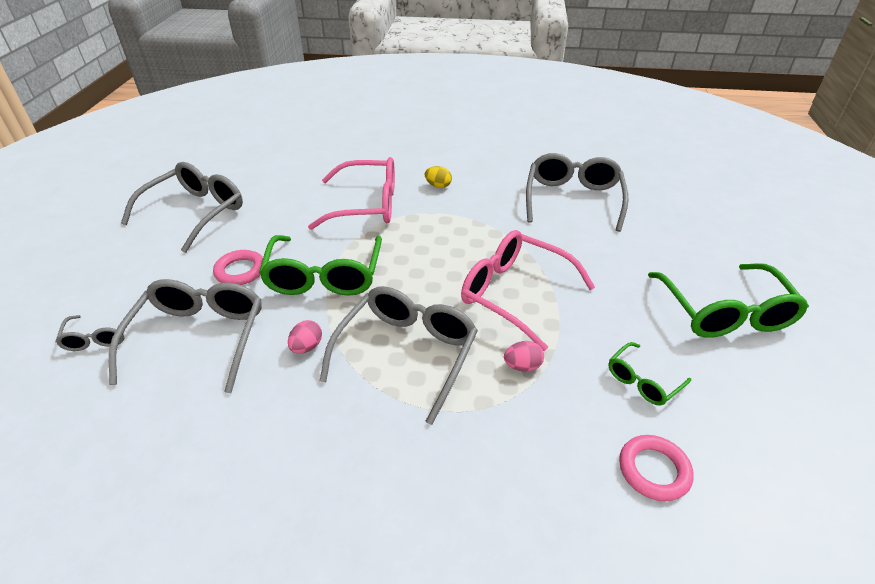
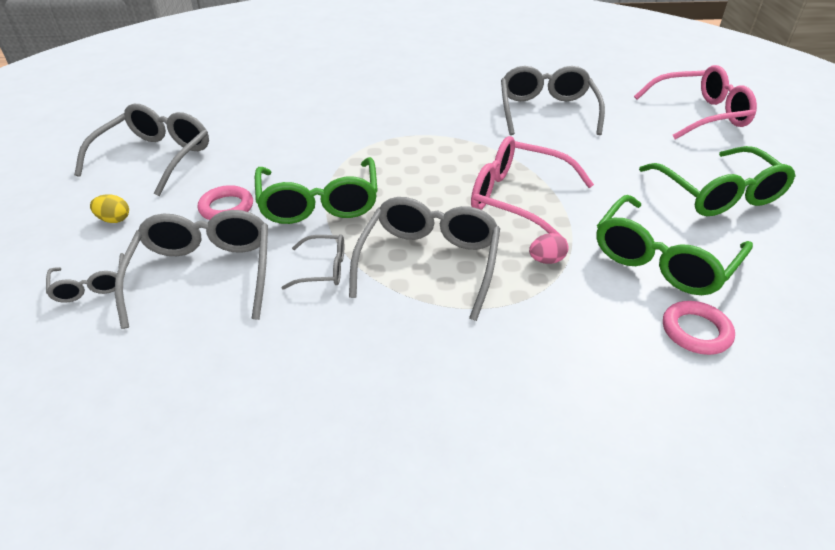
camera: 10 degrees left, 0 degrees up
pink egg [288,320,322,354] -> grey glasses [282,235,344,290]
pink glasses [308,157,395,230] -> pink glasses moved to [634,65,757,139]
yellow egg [425,166,452,188] -> yellow egg moved to [90,194,129,223]
green glasses [608,342,691,406] -> green glasses [596,195,753,295], size x1.96

